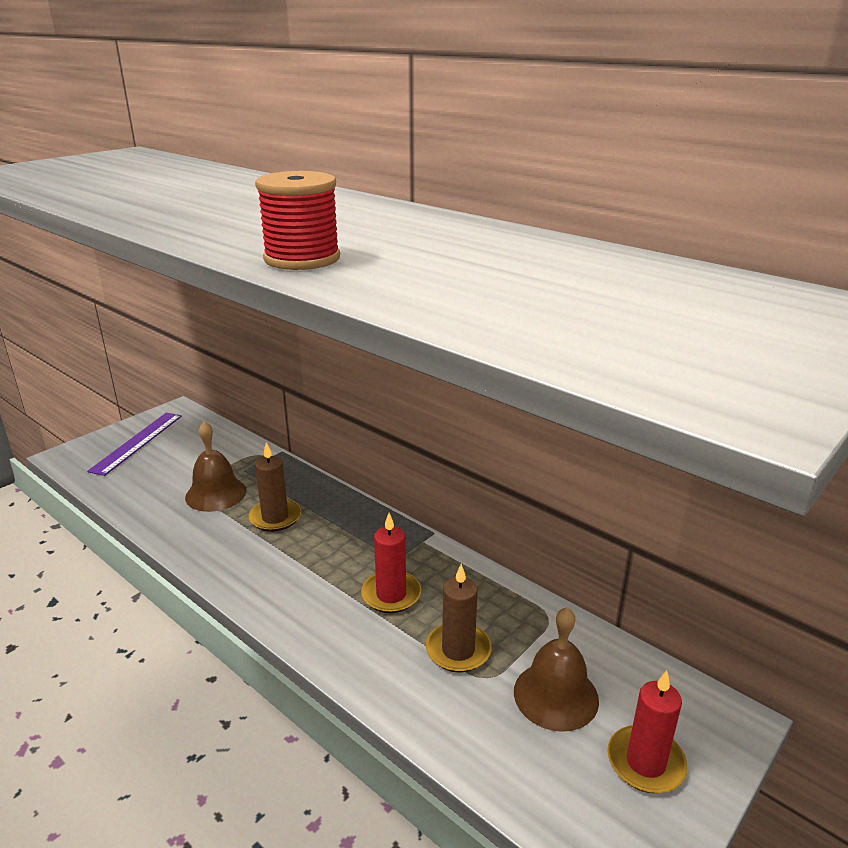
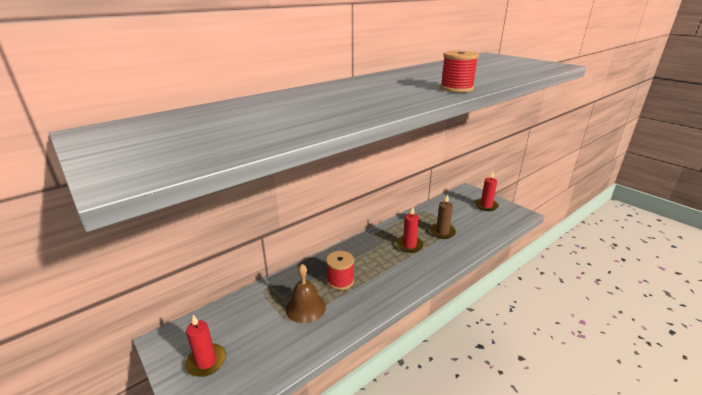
camera: 80 degrees left, 0 degrees up
purple ruler [87,413,182,476] -> red candle [185,315,226,377]
brown candle [248,442,301,532] -> red spool [326,251,354,290]
brown bell [514,607,599,732] -> none

